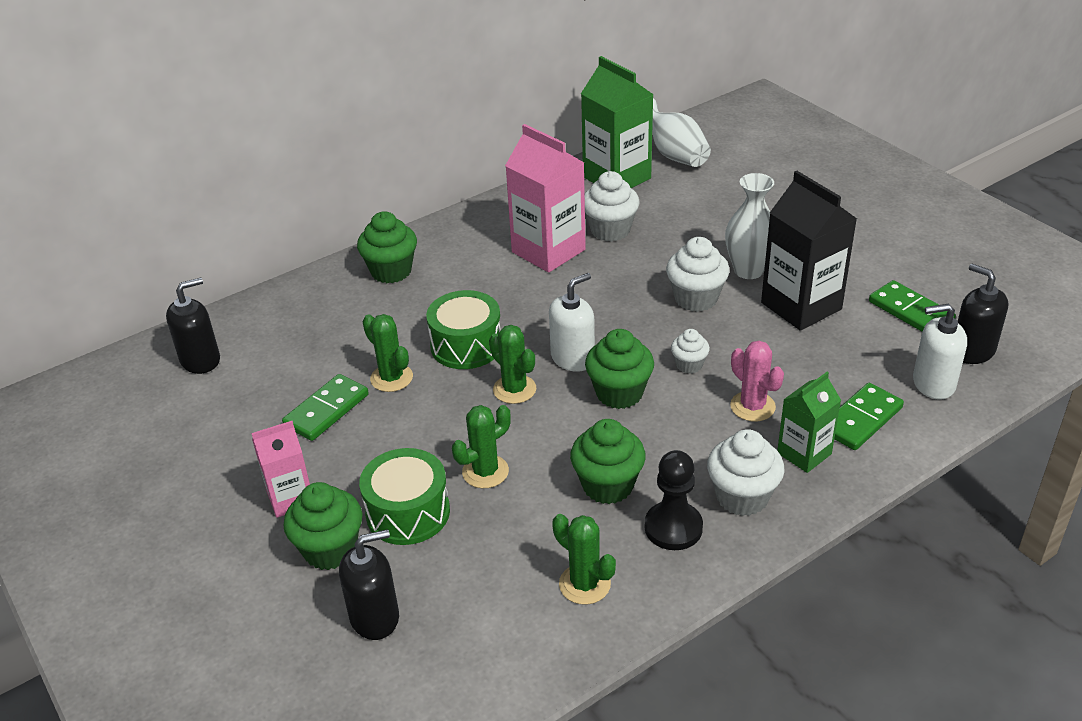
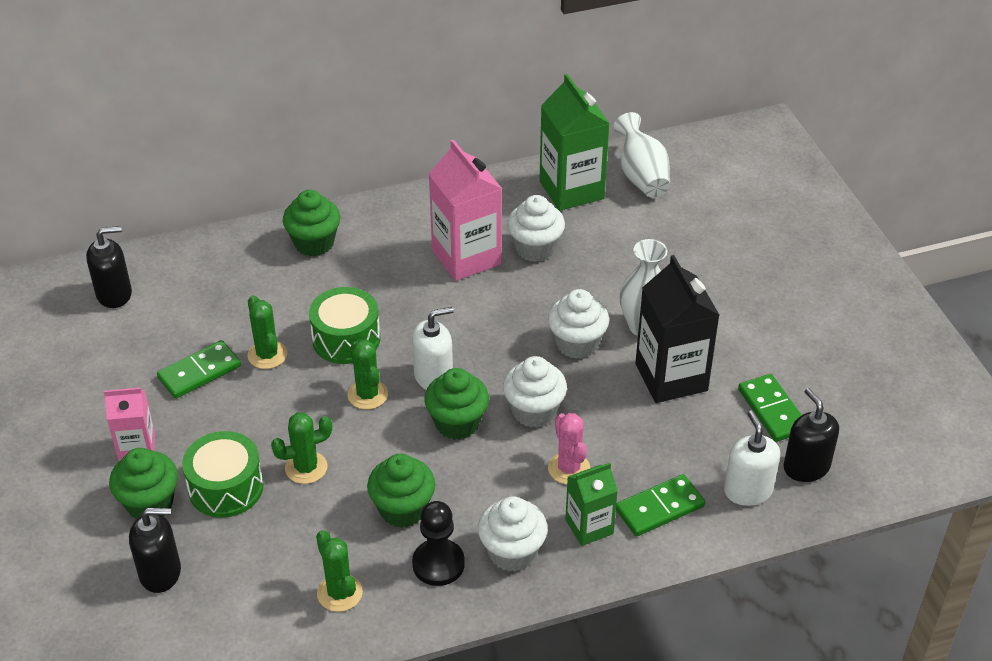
camera: 15 degrees right, 5 degrees up
white cupcake [671,329,710,374] -> white cupcake [503,356,567,428], size x1.73
white soap dispenser [913,303,967,400] -> white soap dispenser turned 60 degrees clockwise [724,410,780,506]

